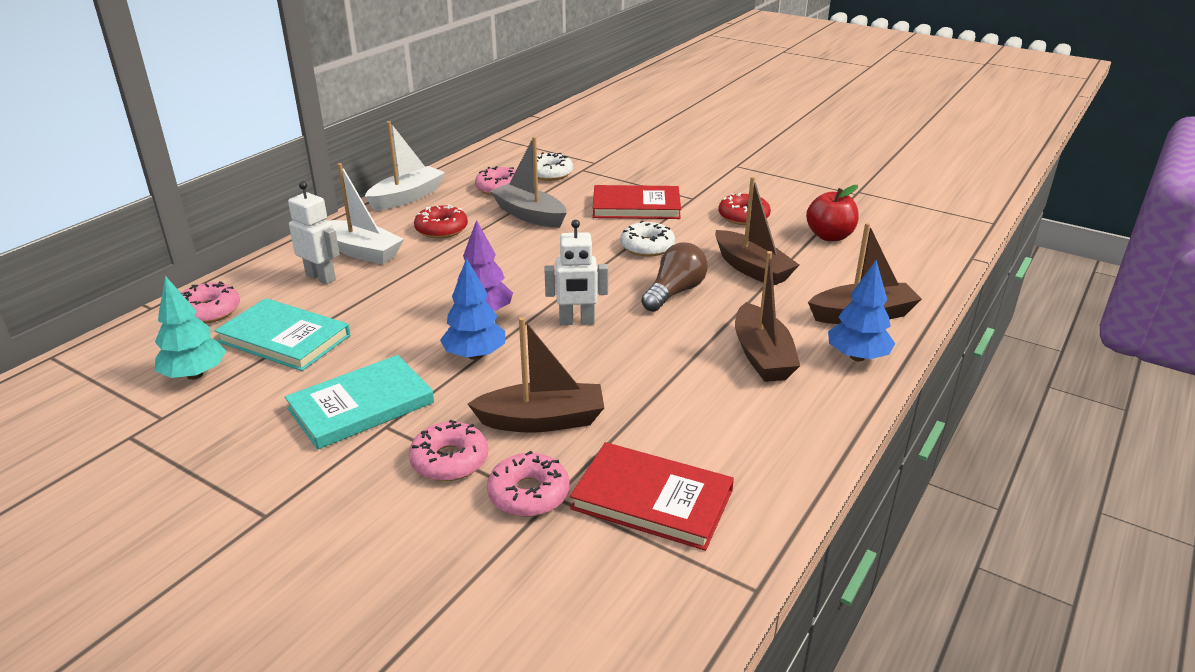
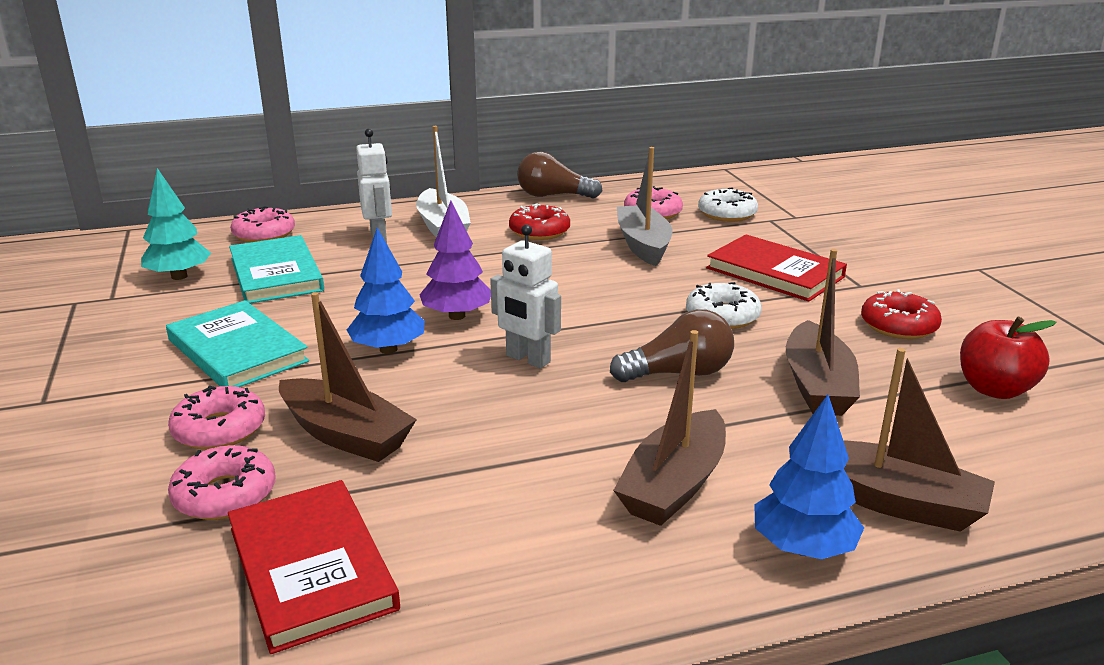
camera: 40 degrees right, 5 degrees down
turquoise book [285,355,434,449] -> turquoise book turned 45 degrees clockwise [166,300,309,387]
white boat [365,121,445,211] -> brown light bulb [517,152,602,199]

